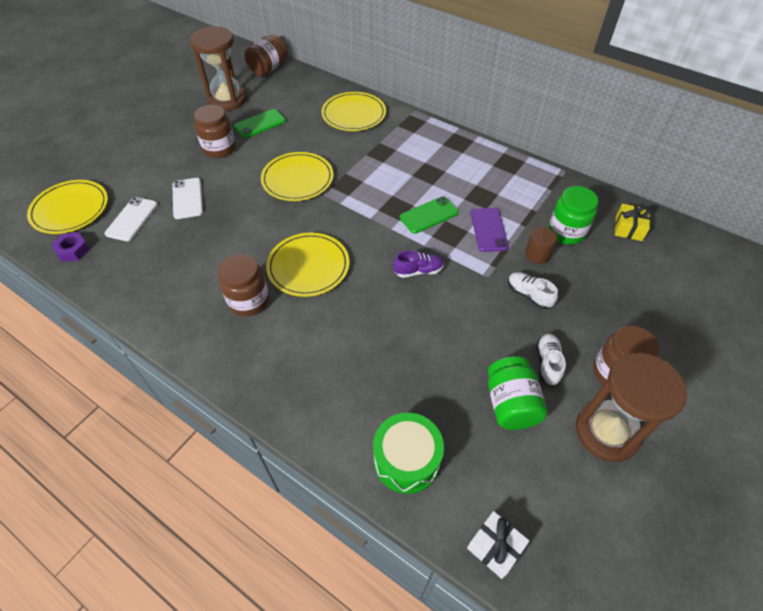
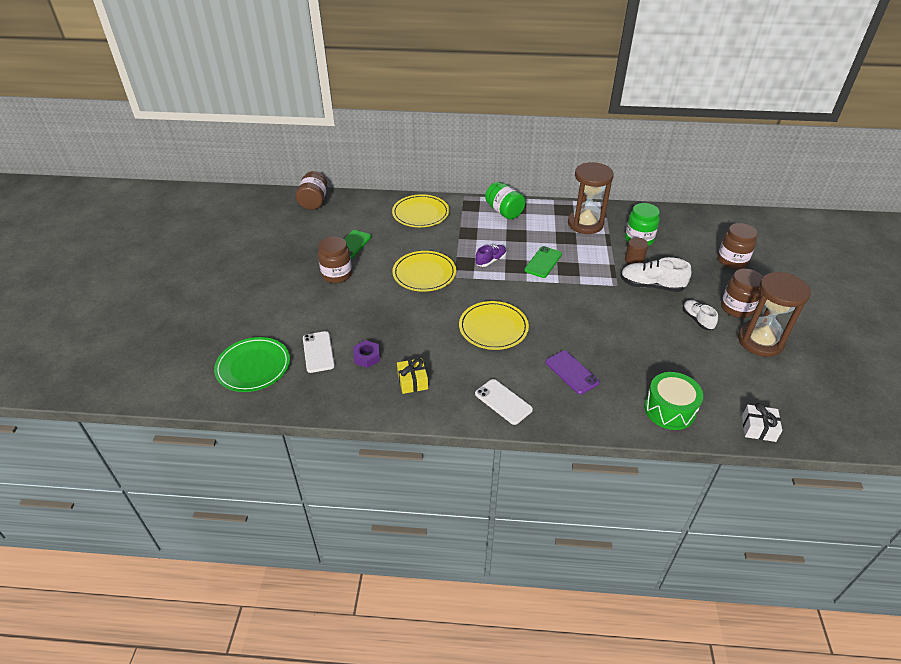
camera: 30 degrees left, 10 degrees down
yellow plate [27,180,108,234] -> green plate [214,337,290,392]
purple nut [52,232,90,262] -> purple nut moved to [353,340,380,368]
white phone [172,178,203,219] -> white phone moved to [475,379,533,425]
brown hourglass [190,26,247,111] -> brown hourglass moved to [568,162,614,234]
brown jar [218,254,269,316] -> brown jar moved to [717,223,758,269]
purple shoe [393,250,444,278] -> purple shoe moved to [475,245,506,267]
purple phone [471,208,509,252] -> purple phone moved to [546,351,599,394]
green jar [488,356,547,430] -> green jar moved to [485,182,526,219]
white shoe [508,272,558,309] -> white shoe [620,257,692,292], size x1.62
yellow gift [615,204,651,241] -> yellow gift moved to [397,358,428,394]

